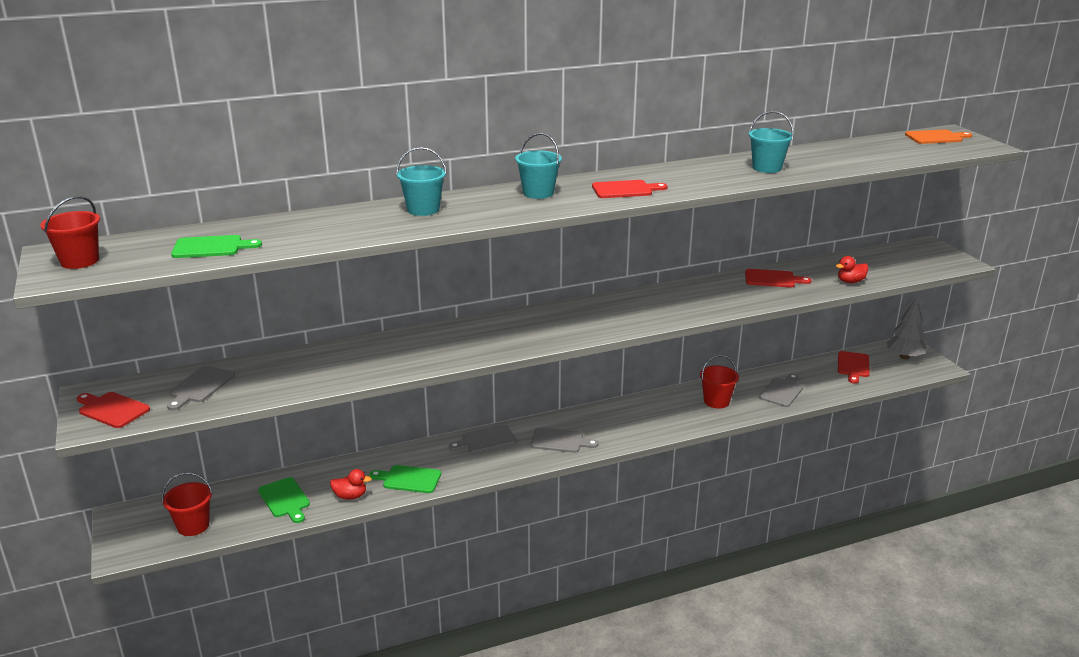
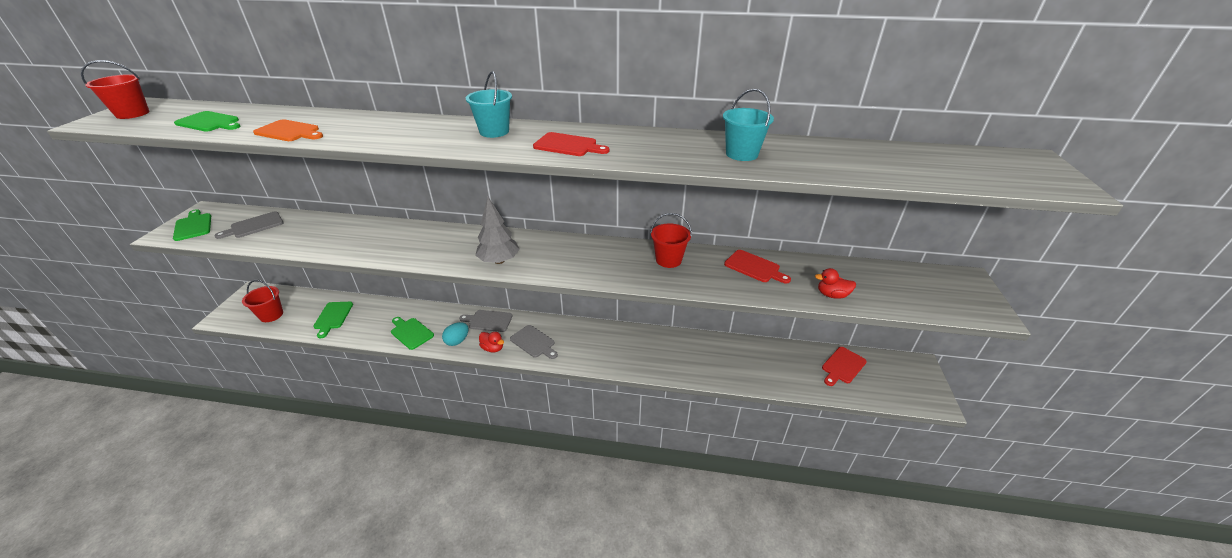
camera: 30 degrees right, 10 degrees up
red cutting board [77,392,150,428] -> green cutting board [173,209,211,241]
red duck [330,469,371,499] -> red duck moved to [479,332,504,353]
turquoise bucket [396,147,447,216] -> none
red bucket [700,355,739,409] -> red bucket moved to [650,213,692,268]
grey cutting board [759,374,803,407] -> none
grey tree [886,297,927,359] -> grey tree moved to [475,197,520,264]
orange cutting board [905,130,972,144] -> orange cutting board moved to [253,119,323,141]
none -> turquoise egg [442,322,469,346]

